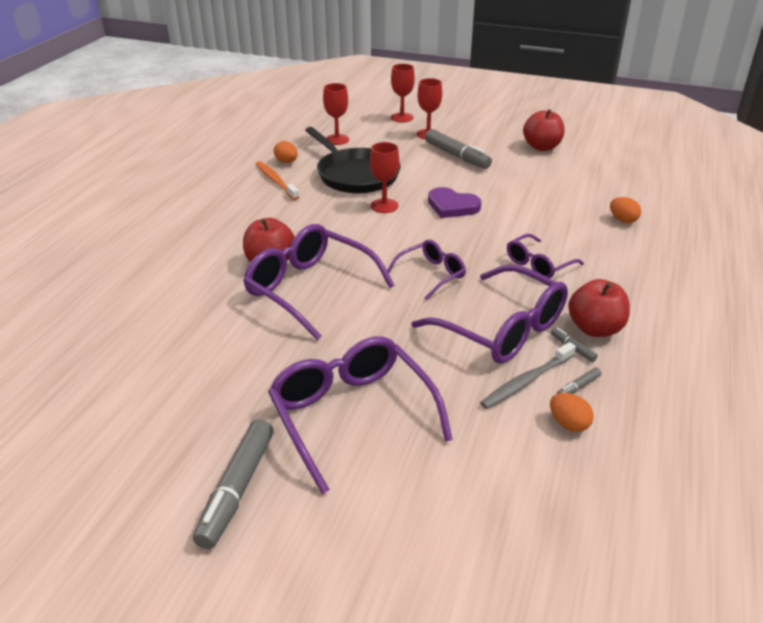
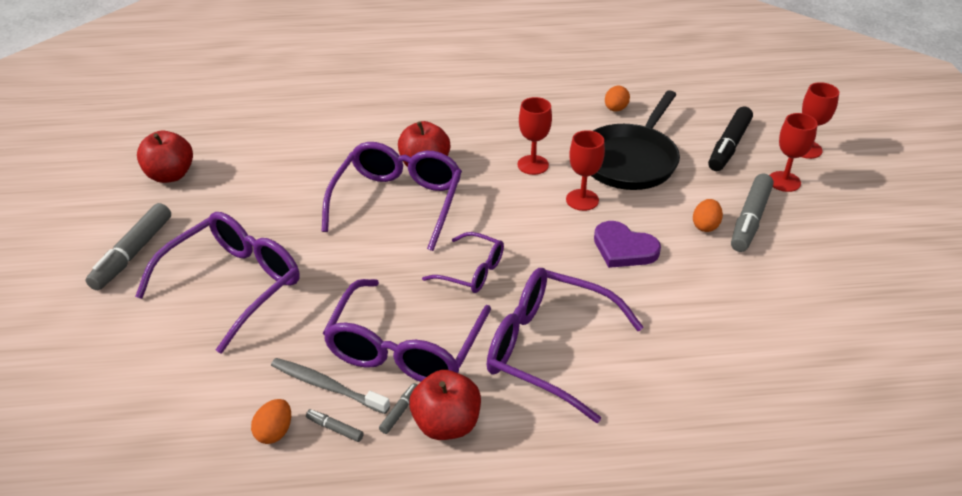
camera: 65 degrees right, 5 degrees up
grey marker [193,419,274,549] -> grey marker turned 60 degrees counterclockwise [86,203,171,290]
orange toothbrush [256,161,299,200] -> none
red goblet [323,83,349,145] -> red goblet moved to [517,97,552,175]
purple heart [428,187,481,218] -> purple heart turned 60 degrees counterclockwise [594,221,661,268]
purple glasses [507,234,584,279] -> purple glasses [487,268,643,423], size x1.81
red apple [523,109,564,151] -> red apple moved to [137,131,193,183]
orange egg [610,197,641,223] -> orange egg moved to [693,199,723,232]
none -> black marker [708,106,753,171]

